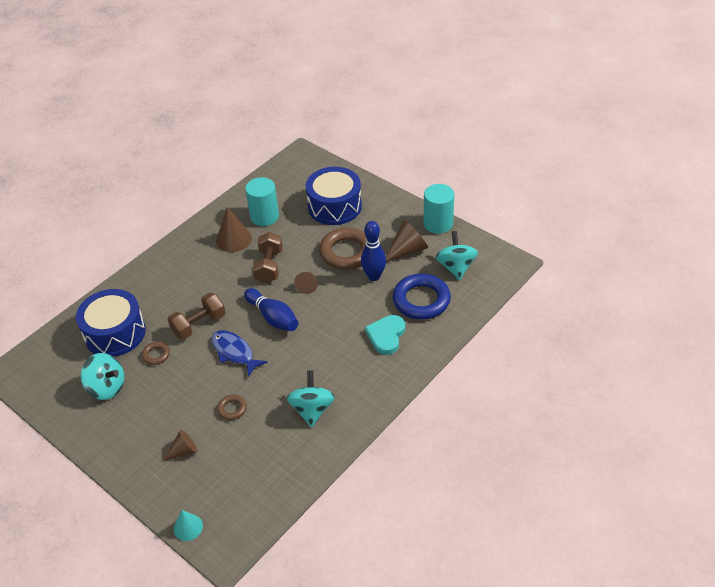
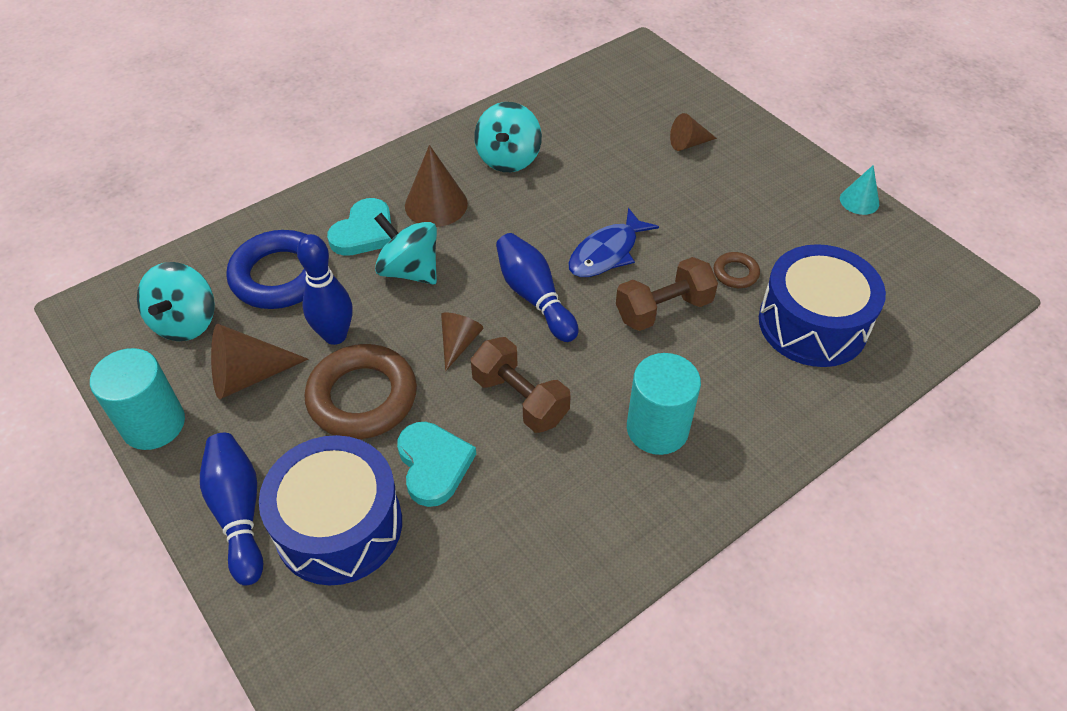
camera: 170 degrees left, 5 degrees up
turquoise spinning top [81,353,124,400] -> turquoise spinning top moved to [374,213,437,284]
turquoise cone [174,510,203,541] -> turquoise cone moved to [840,166,879,215]
blue fish [212,330,268,377] -> blue fish turned 75 degrees clockwise [568,208,659,277]
brown cone [216,207,252,252] -> brown cone moved to [405,145,468,227]
brown ring [217,395,247,420] -> none
turquoise cylinder [245,177,279,226] -> turquoise cylinder moved to [627,353,701,455]
brown dumbbell [253,232,283,283] -> brown dumbbell turned 60 degrees counterclockwise [471,337,571,433]
none -> blue bowling pin [200,433,263,585]
none -> turquoise heart [397,422,476,507]

